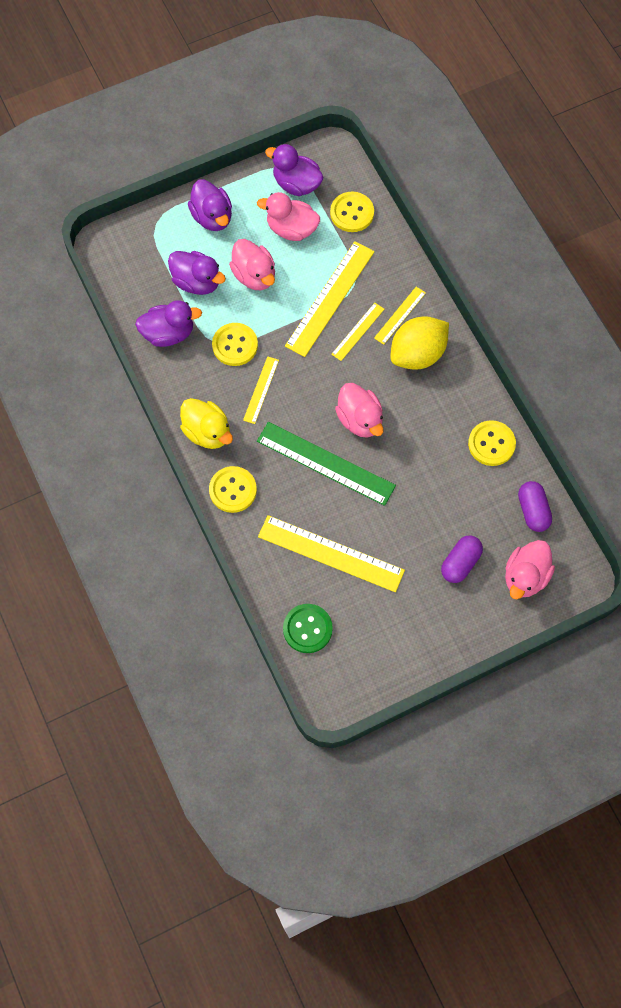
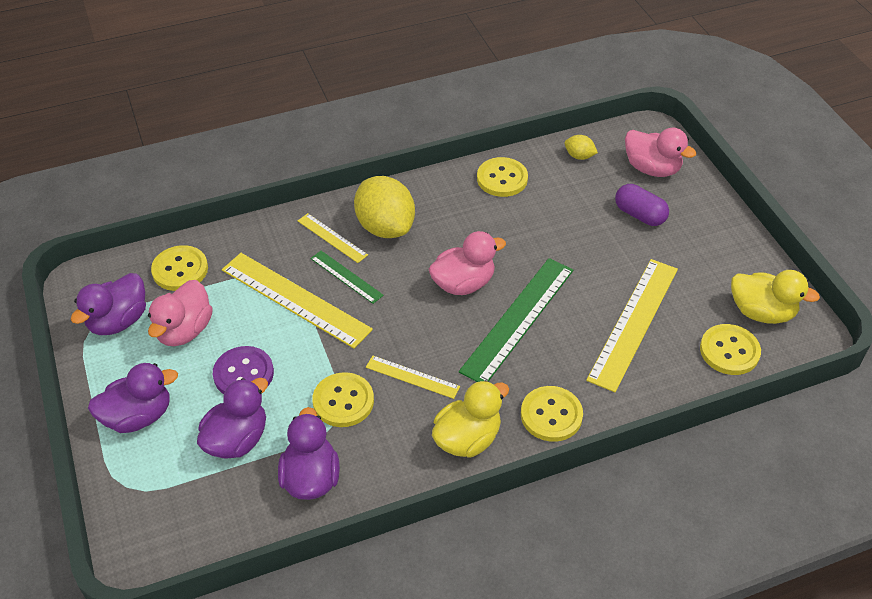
camera: 85 degrees left, 20 degrees down
pink duck [229,239,275,290] -> purple button [213,346,274,394]
green button [283,604,333,653] -> yellow button [700,324,761,375]
yellow ruler [331,303,384,361] -> green ruler [310,251,384,304]
purple capsule [518,481,552,532] -> yellow lemon [564,135,598,160]
none -> yellow duck [731,270,820,324]

